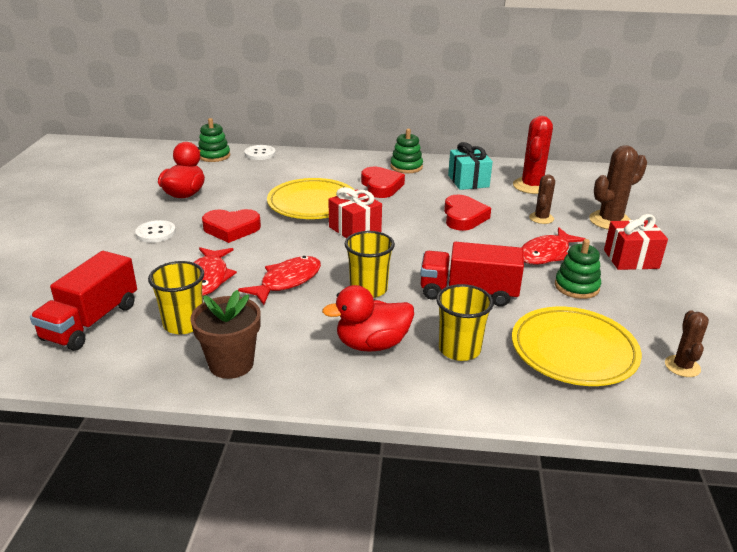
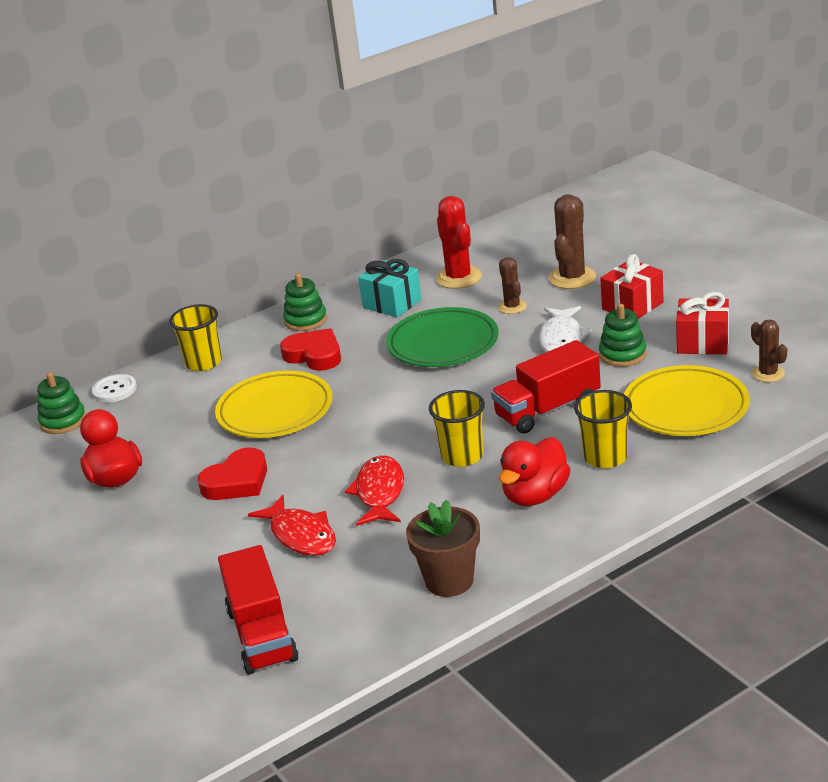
camera: 35 degrees left, 0 degrees up
white button [135,220,176,243] -> none
yellow cup [148,261,204,334] -> yellow cup moved to [169,304,222,371]
red gift [328,187,382,238] -> red gift moved to [676,292,729,354]
red heart [444,195,491,231] -> green plate [386,307,499,367]
red fish [521,227,586,265] -> white fish [539,306,592,352]

